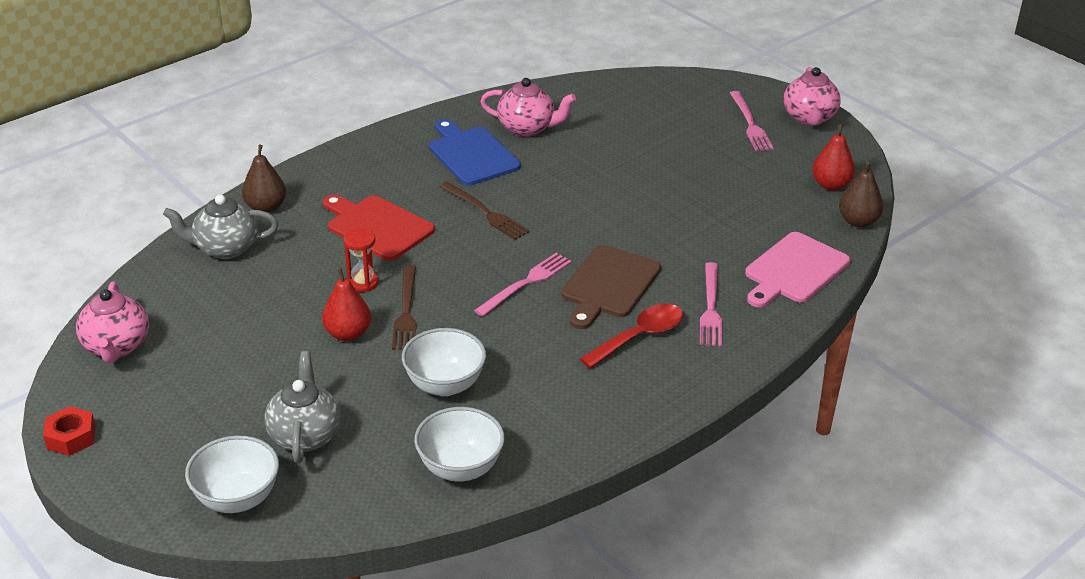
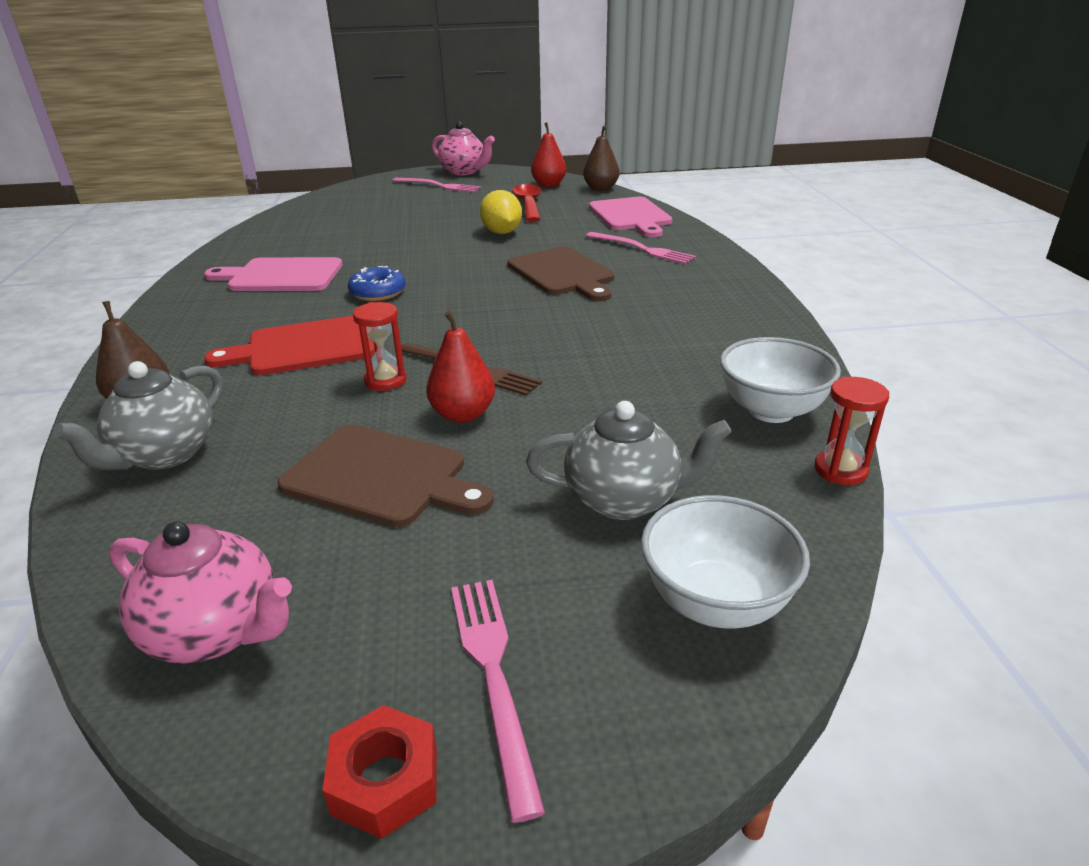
camera: 55 degrees left, 5 degrees down
grey teapot [264,351,341,463] -> grey teapot turned 150 degrees clockwise [526,401,732,520]
white bowl [402,328,486,396] -> none
blue cutting board [429,119,521,185] -> pink cutting board [204,257,343,291]
brown fork [439,182,530,240] -> blue donut [348,266,406,301]
pink fork [474,253,572,317] -> pink fork moved to [451,580,545,823]
pink teapot [480,78,576,137] -> none
red spoon [580,304,684,368] -> red spoon moved to [512,184,542,222]
none -> brown cutting board [277,424,494,527]
none -> yellow lemon [480,190,522,234]
none -> red hourglass [814,377,889,485]

